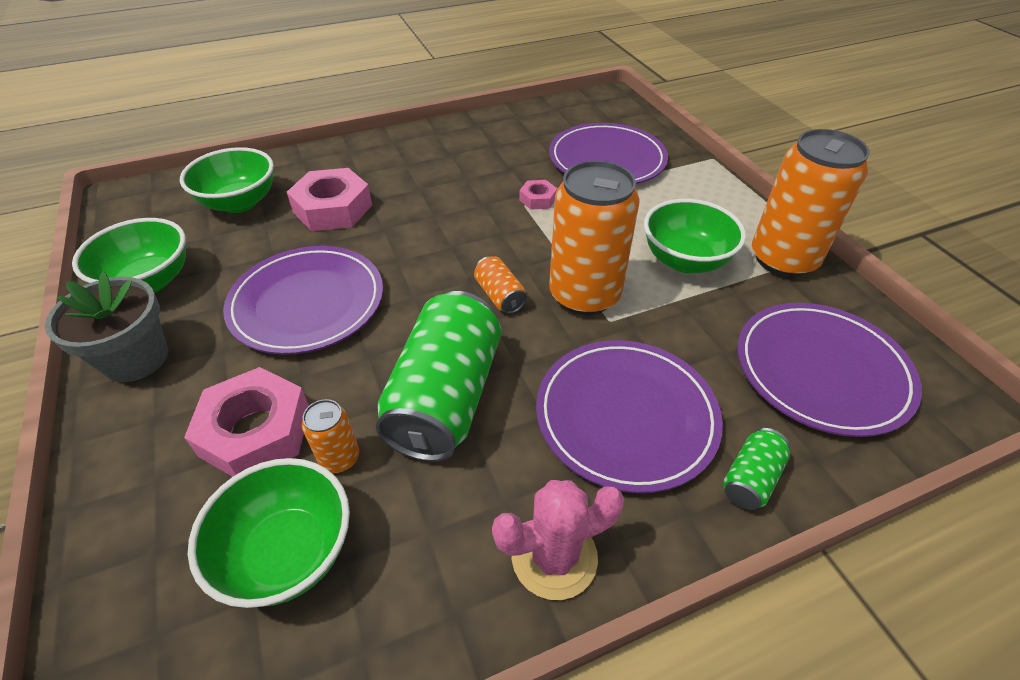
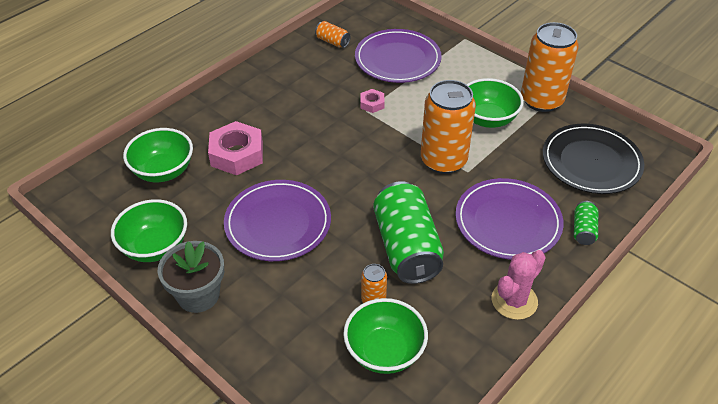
camera: 25 degrees left, 0 degrees up
pink nut [184,367,309,477] -> none
orange can [474,256,527,314] -> orange can moved to [315,21,351,48]
purple plate [738,303,922,437] -> black plate [543,124,644,194]

